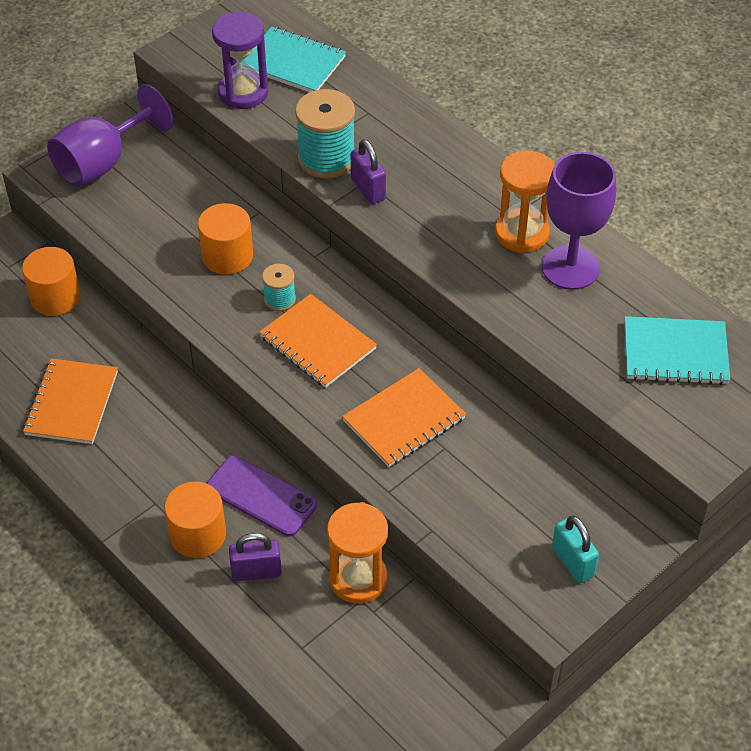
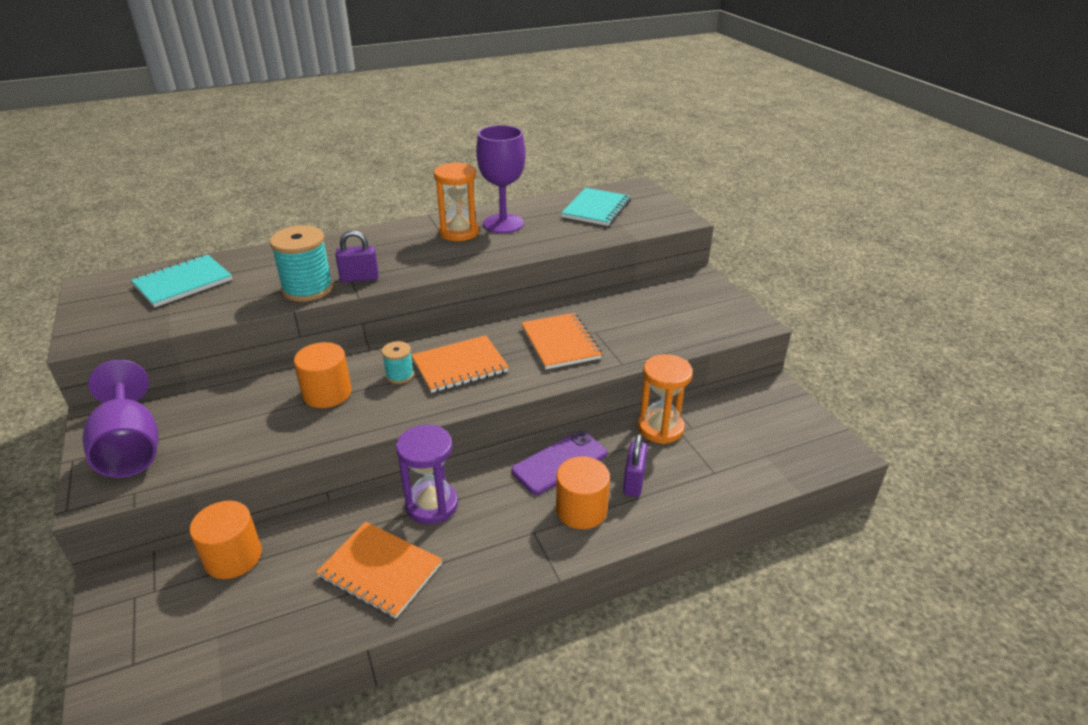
camera: 70 degrees left, 15 degrees down
purple hourglass [212,12,268,109] -> purple hourglass moved to [396,425,458,524]
turquoise padlock [552,516,599,583] -> none

